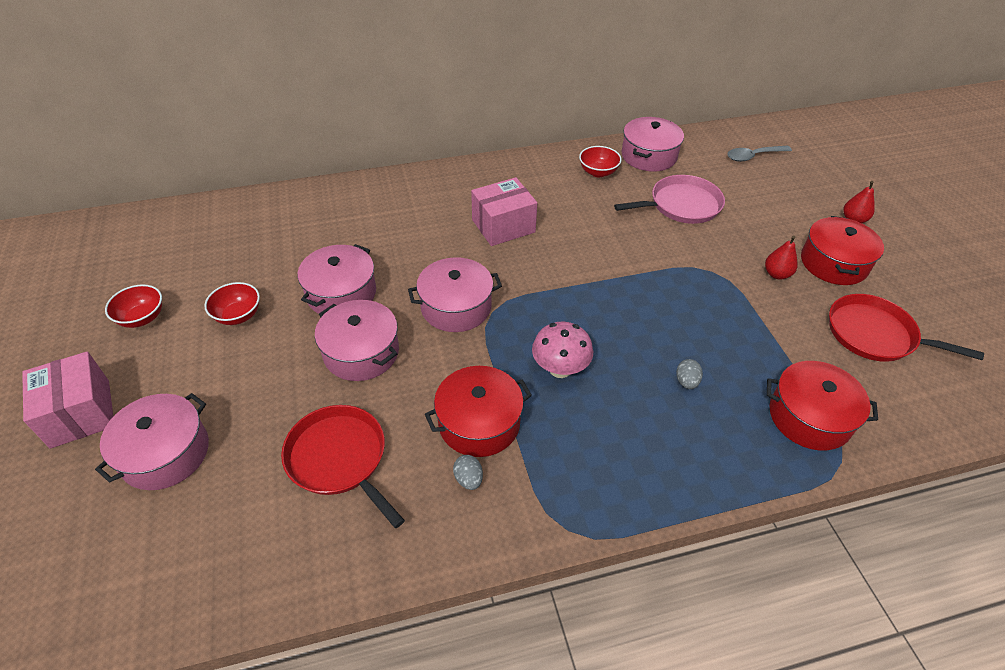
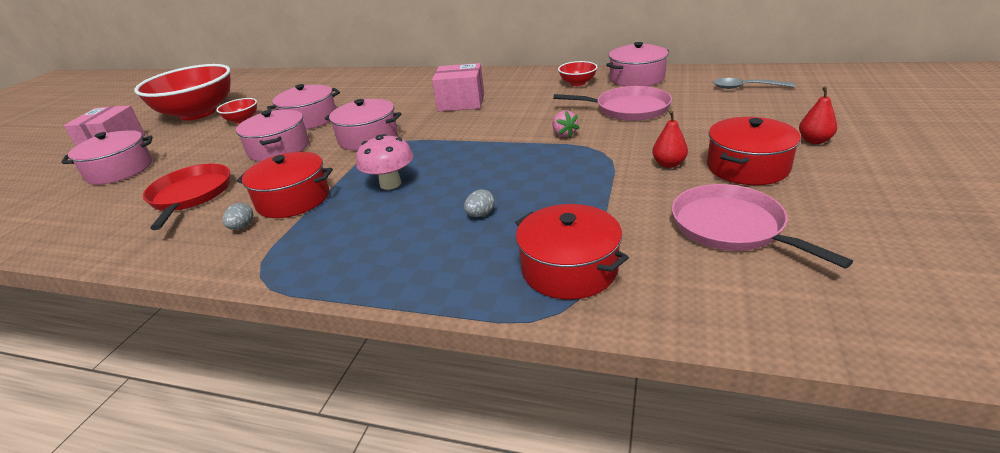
camera: 35 degrees right, 15 degrees down
red bowl [105,284,162,328] -> red bowl [134,64,231,121], size x2.37
red pan [829,294,984,362] -> pink pan [672,184,853,269]
none -> pink strawberry [552,110,579,138]

